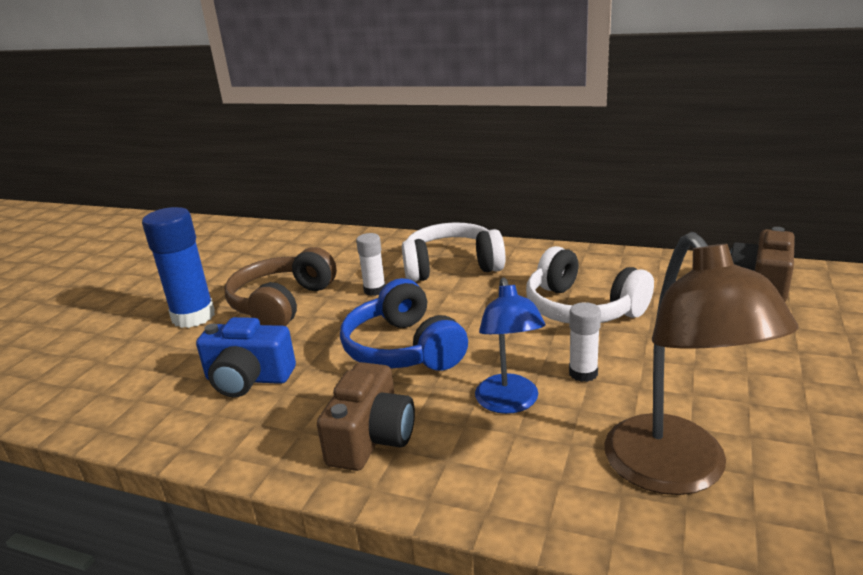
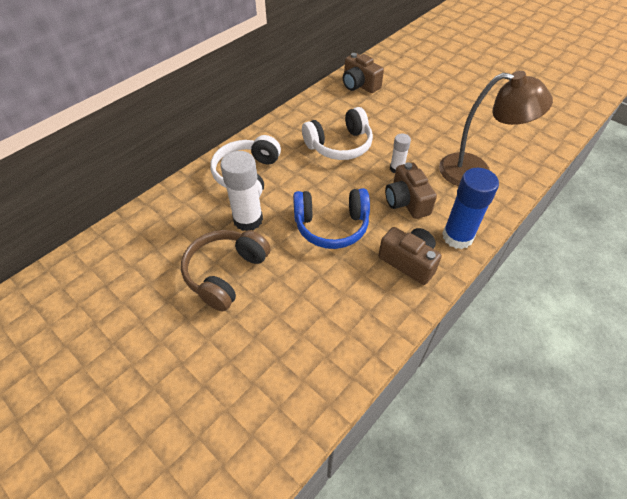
camera: 70 degrees left, 25 degrees up
blue glue stick [142,207,215,328] -> blue glue stick moved to [442,168,499,249]
blue camera [196,317,296,397] -> none
brown headphones [225,247,337,326] -> brown headphones turned 75 degrees clockwise [181,230,271,311]
white glue stick [356,233,385,296] -> white glue stick [220,151,263,231], size x1.83
blue lamp [475,277,546,414] -> brown camera [385,162,437,219]

